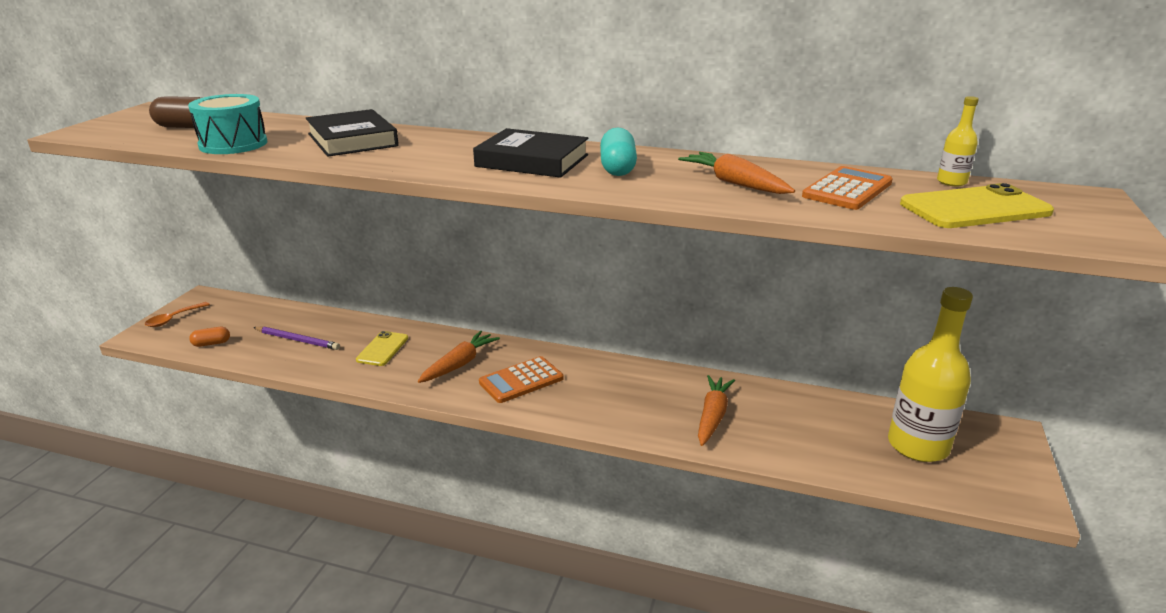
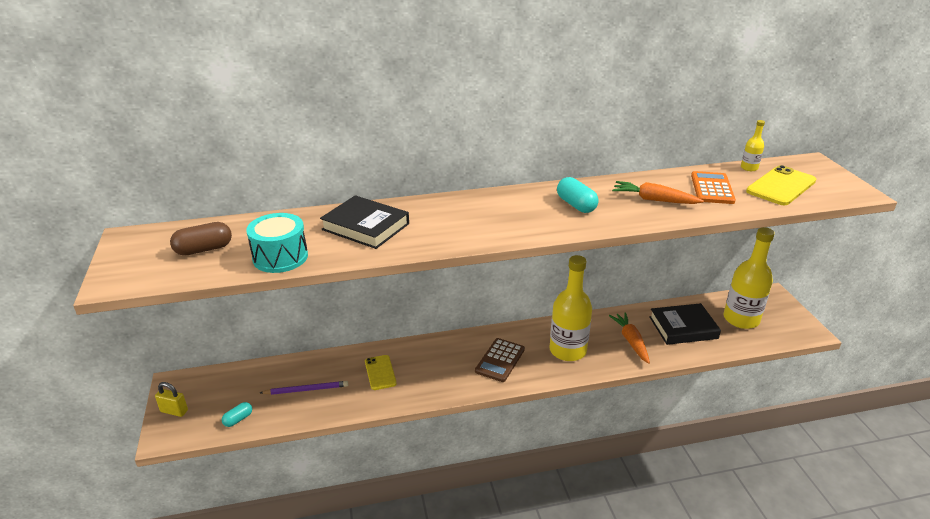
camera: 30 degrees left, 5 degrees up
orange spoon [145,302,210,327] -> yellow padlock [155,382,188,417]
orange capsule [189,327,230,347] -> turquoise capsule [222,402,252,427]
orange carrot [418,331,500,383] -> none
black book [473,128,588,178] -> black book moved to [649,303,721,345]
orange calculator [479,356,563,403] -> brown calculator [475,338,525,382]
none -> yellow bottle [549,255,592,361]

